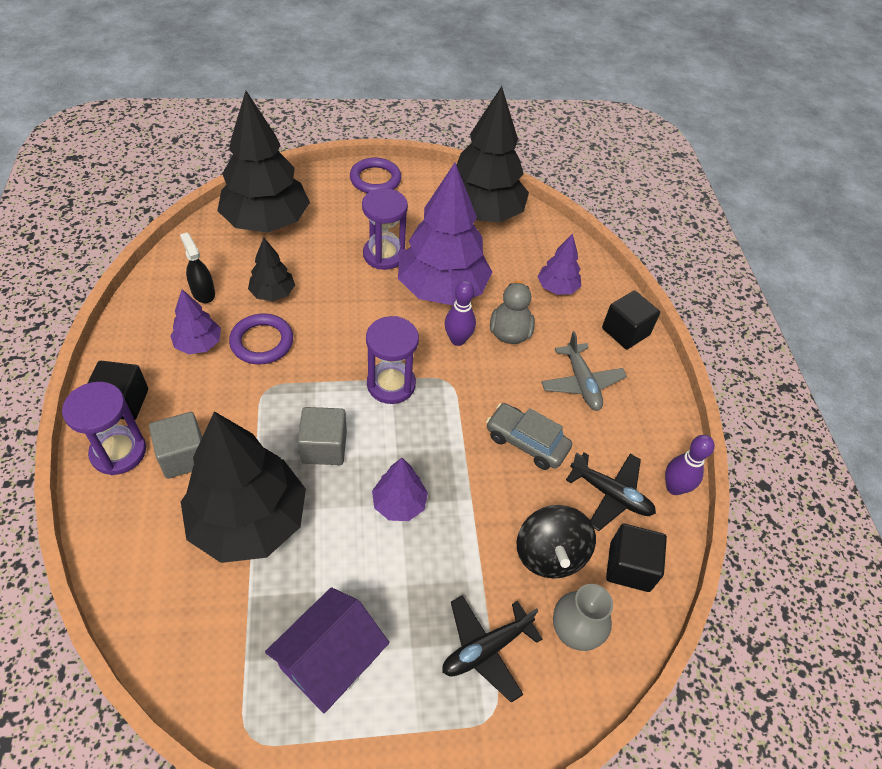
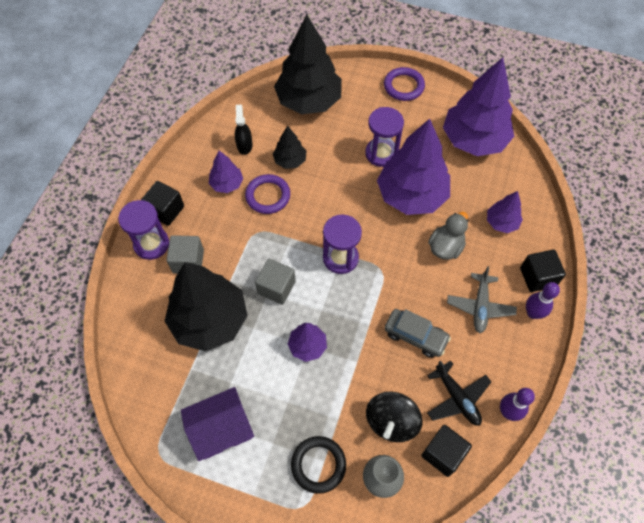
camera: 30 degrees right, 10 degrees up
black plane [442,595,543,703] -> black ring [291,436,346,494]
purple bowling pin [445,280,476,346] -> purple bowling pin moved to [526,282,560,319]
black tree [457,86,529,223] -> purple tree [443,57,514,156]
grey car [486,403,572,470] -> grey car turned 150 degrees clockwise [384,309,451,358]

